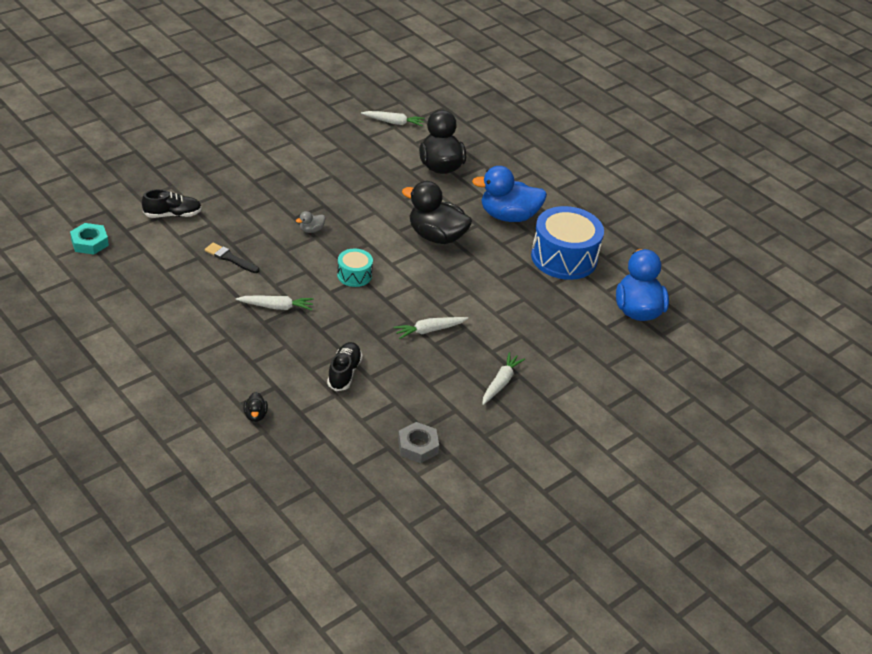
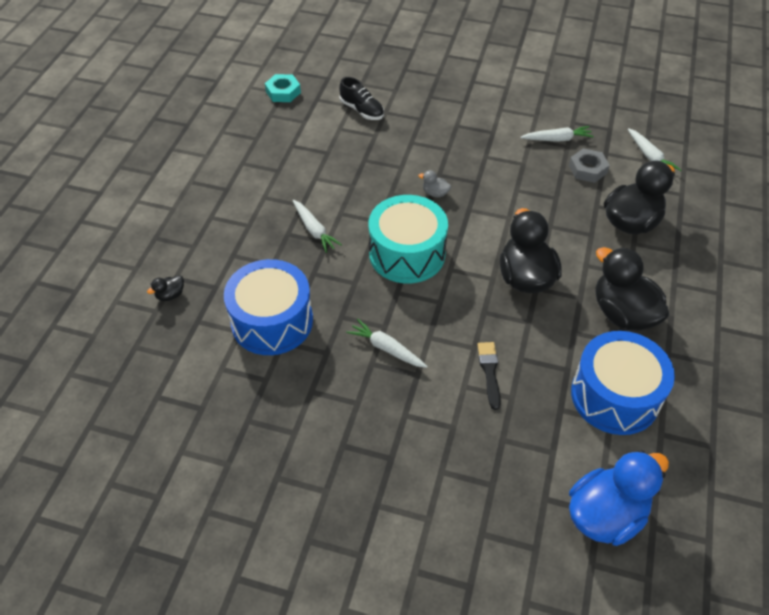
camera: 60 degrees right, 10 degrees up
black brush [205,242,259,273] -> black brush moved to [478,342,501,410]
black shoe [327,342,363,391] -> blue drum [224,259,313,355]
turquoise drum [337,249,373,287] -> turquoise drum [369,195,448,283], size x1.99
grey nut [398,422,439,463] -> grey nut moved to [569,148,610,183]
blue duck [472,166,547,222] -> black duck [595,247,669,331]
white carrot [482,352,525,405] -> white carrot moved to [520,126,594,142]

